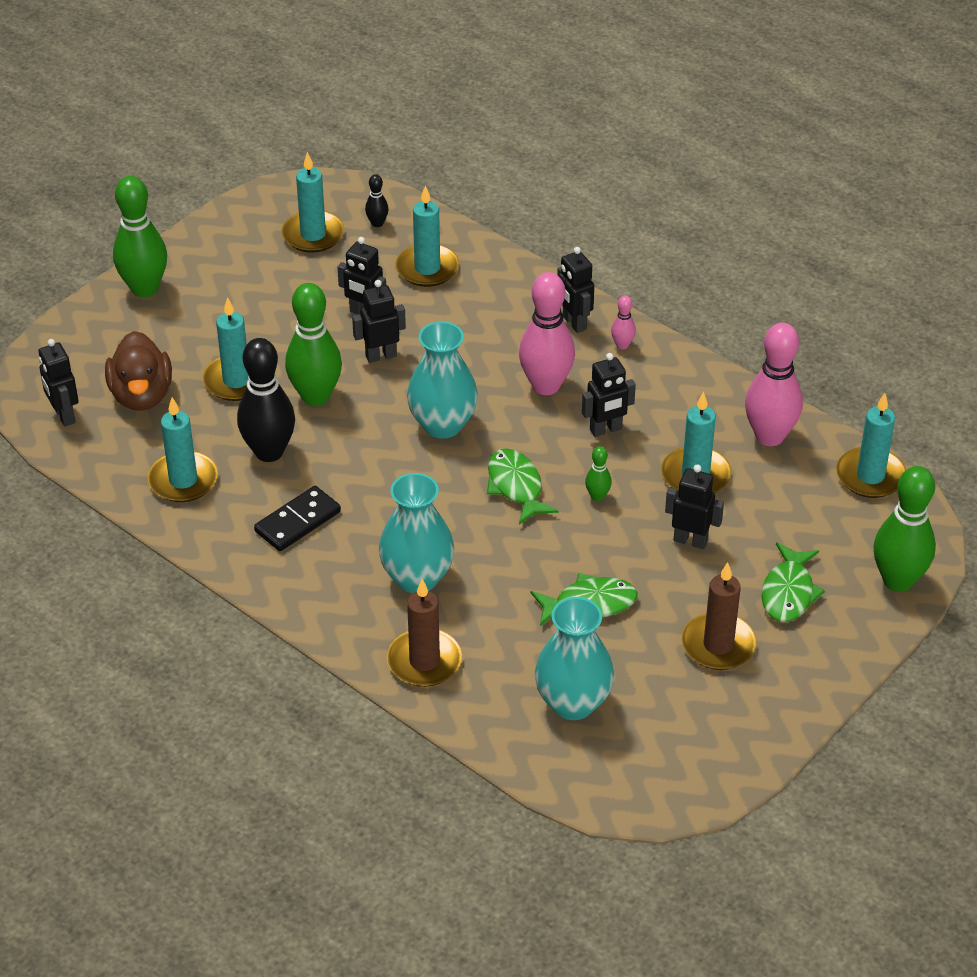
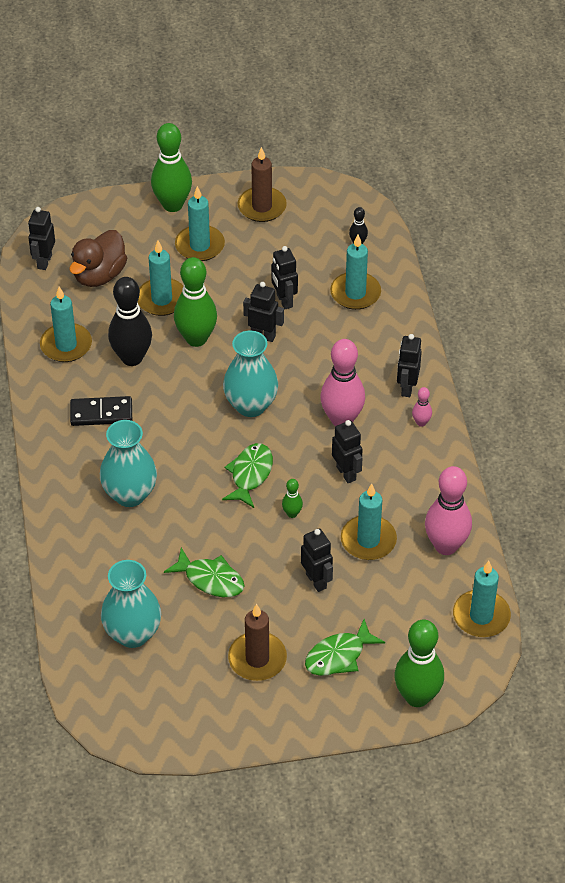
camera: 40 degrees right, 5 degrees up
turquoise candle [282,152,344,253] -> turquoise candle moved to [175,186,225,261]
brown candle [387,579,462,687] -> brown candle moved to [238,147,287,222]
black robot [582,353,636,437] -> black robot turned 135 degrees counterclockwise [332,420,363,483]

